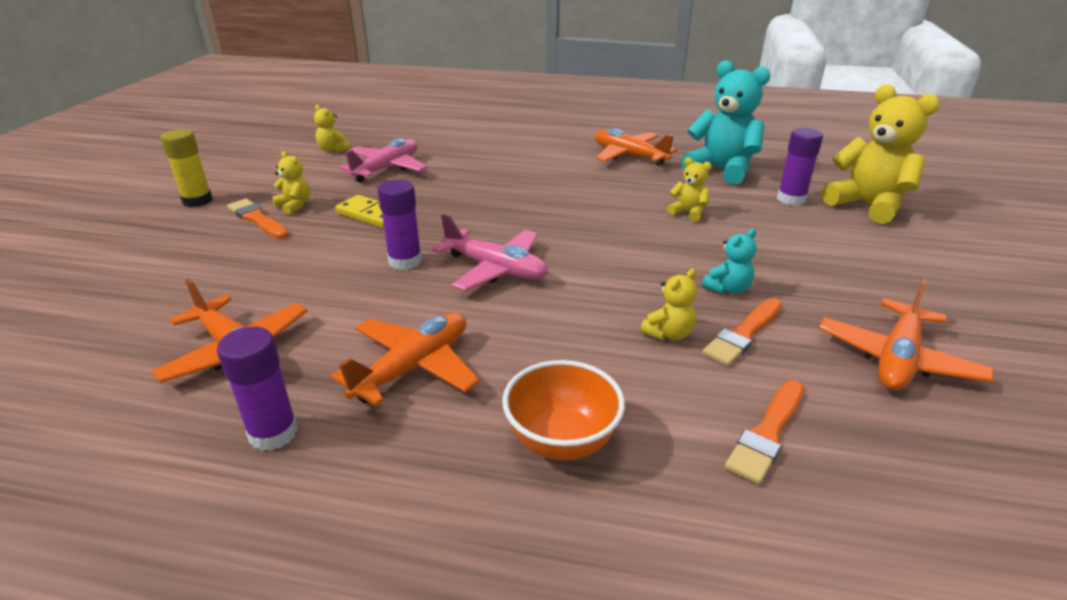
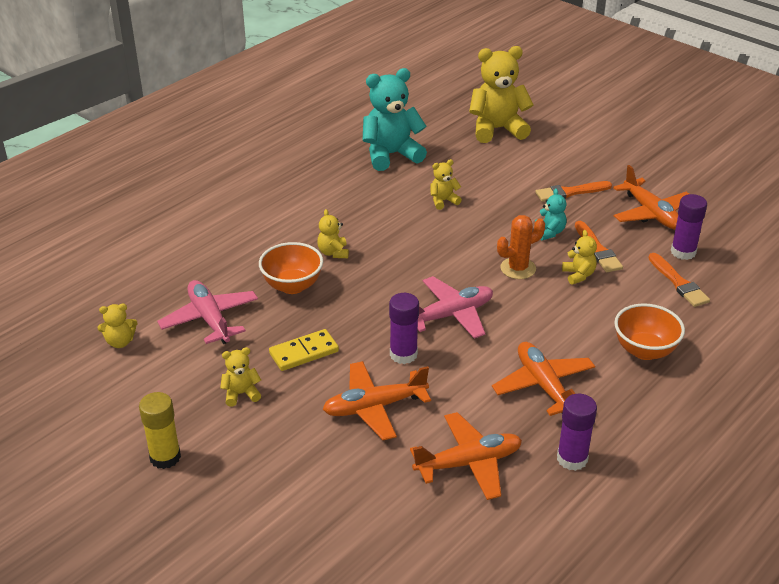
camera: 60 degrees left, 5 degrees up
orange brush [227,199,289,239] -> orange brush moved to [536,181,612,202]
orange plane [595,128,677,166] -> orange plane moved to [323,361,431,440]
purple glue stick [777,128,823,205] -> purple glue stick moved to [671,194,707,260]
none -> orange bowl [259,242,323,294]
none -> yellow teddy bear [317,209,349,258]
none -> orange cactus [497,215,545,279]

